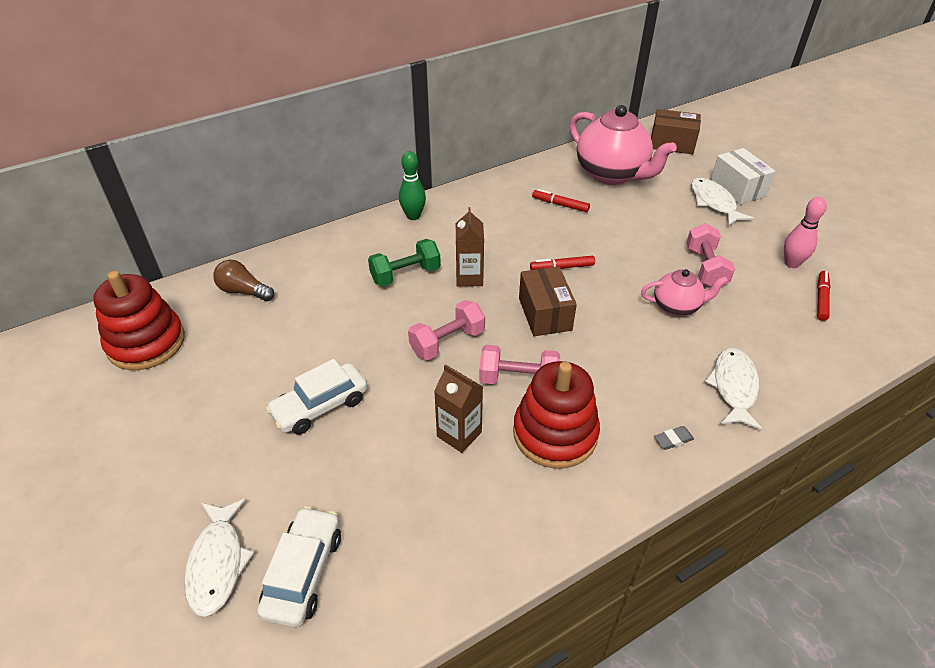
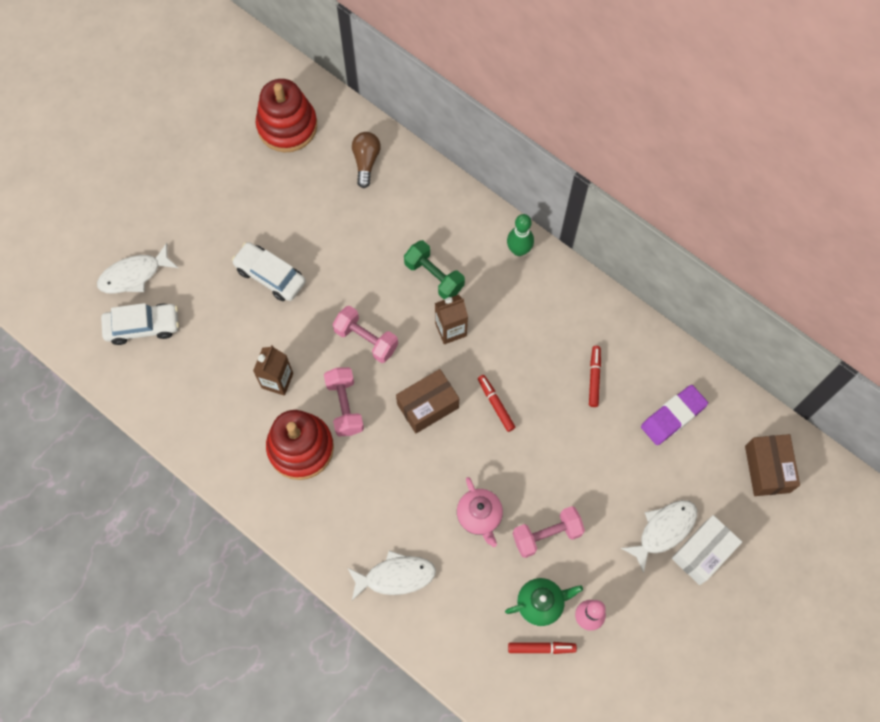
camera: 70 degrees right, 25 degrees up
pink teapot [570,105,677,185] -> purple eraser [641,385,708,445]
grey eraser [654,426,694,450] -> none
none -> green teapot [505,578,583,626]

